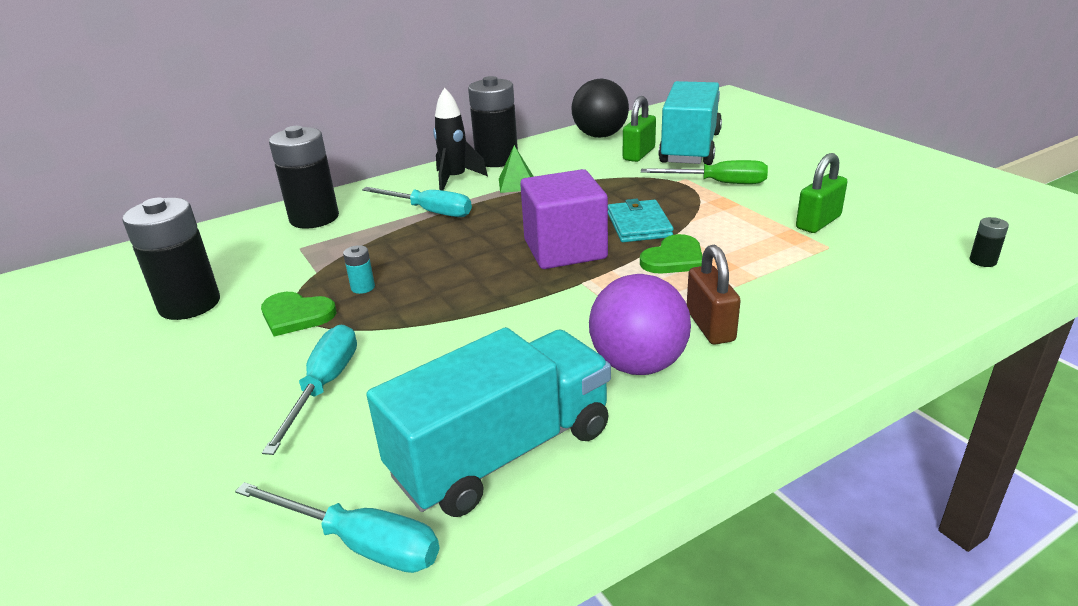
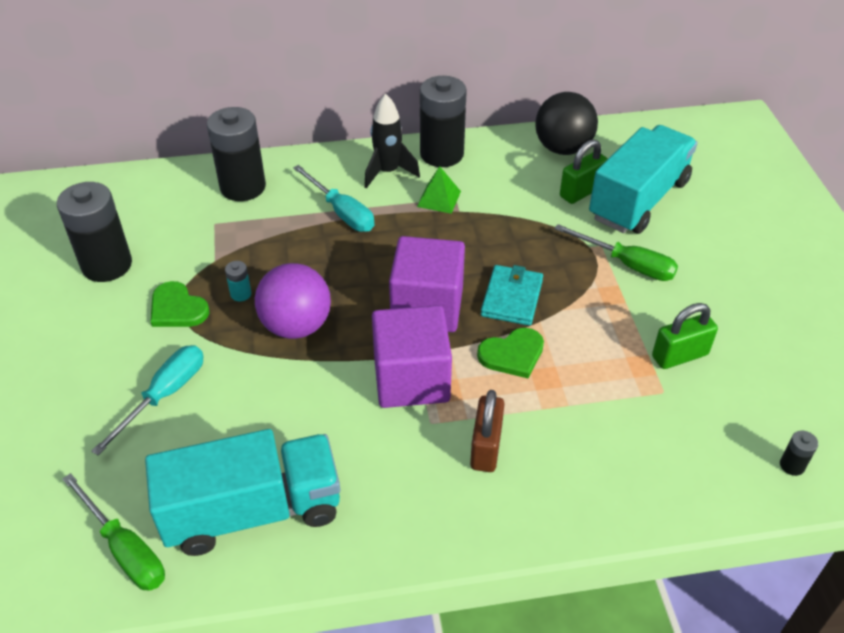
camera: 20 degrees right, 15 degrees up
turquoise screwdriver [235,482,440,573] -> green screwdriver [62,473,165,591]
purple ball [589,274,691,375] -> purple ball moved to [255,263,331,339]
none -> purple cube [372,305,452,408]

